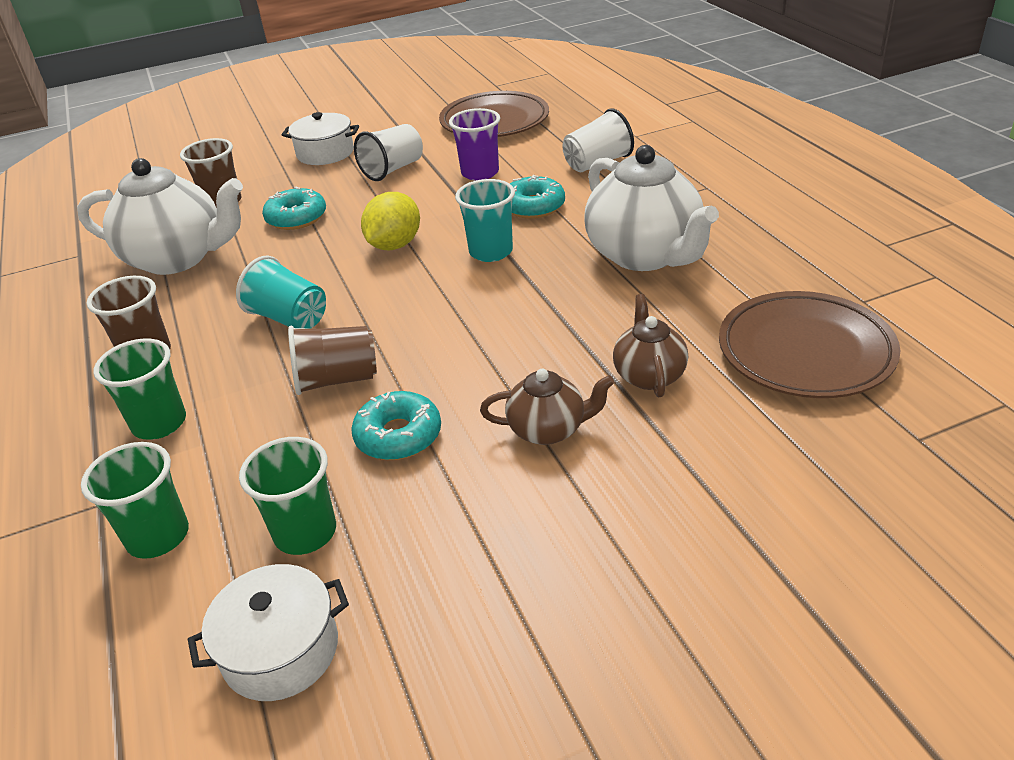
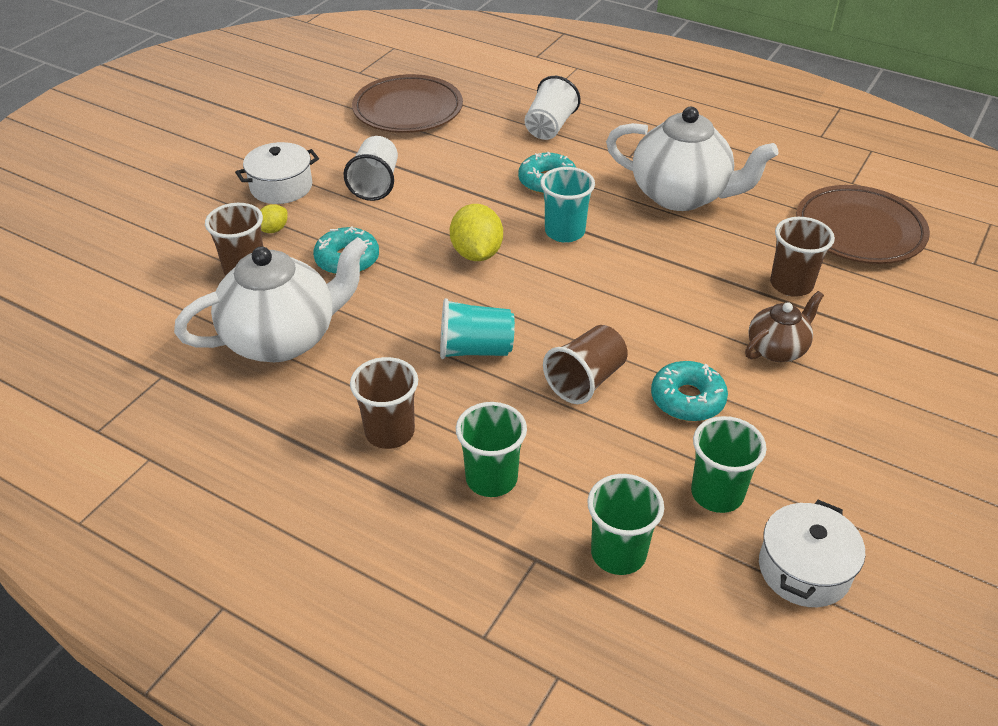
camera: 40 degrees left, 5 degrees up
purple cup [449,108,500,181] -> none
brown teapot [613,294,688,397] -> brown cup [770,217,835,297]
none -> yellow lemon [260,204,288,233]

